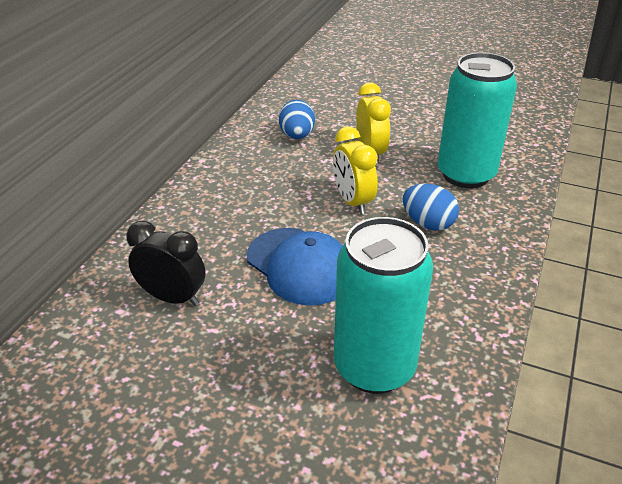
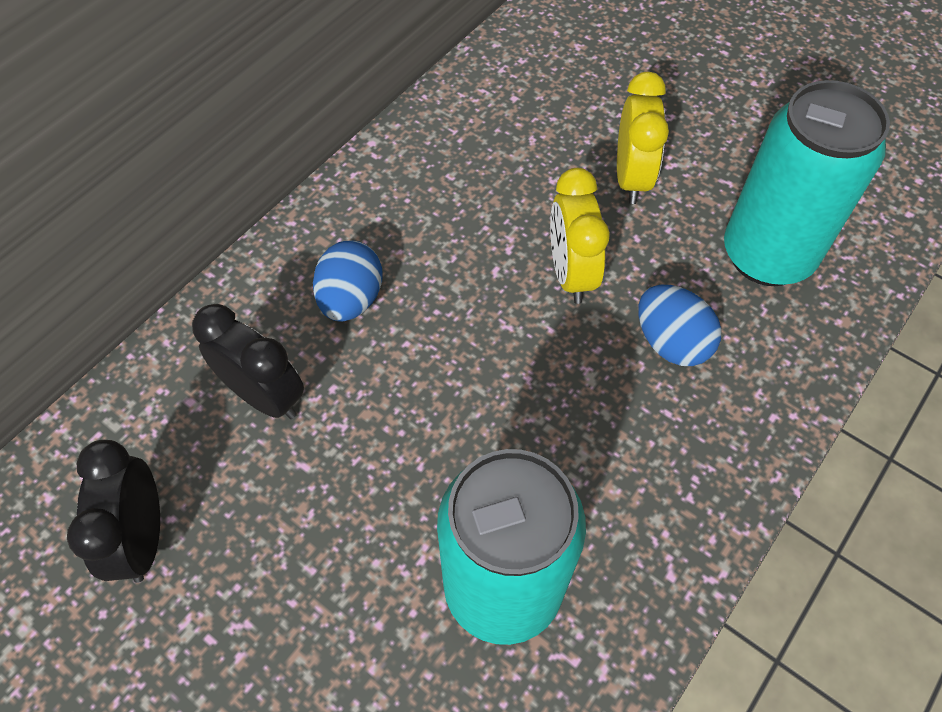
camera: 15 degrees right, 20 degrees up
blue cap [247,228,343,306] -> none
blue egg [279,100,315,139] -> blue egg moved to [313,240,383,322]
none -> black clock [67,440,160,583]

